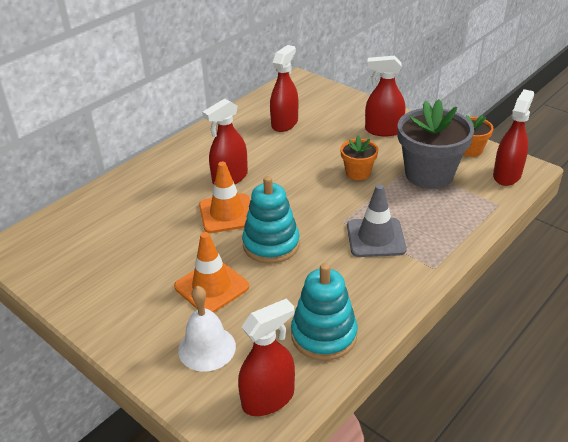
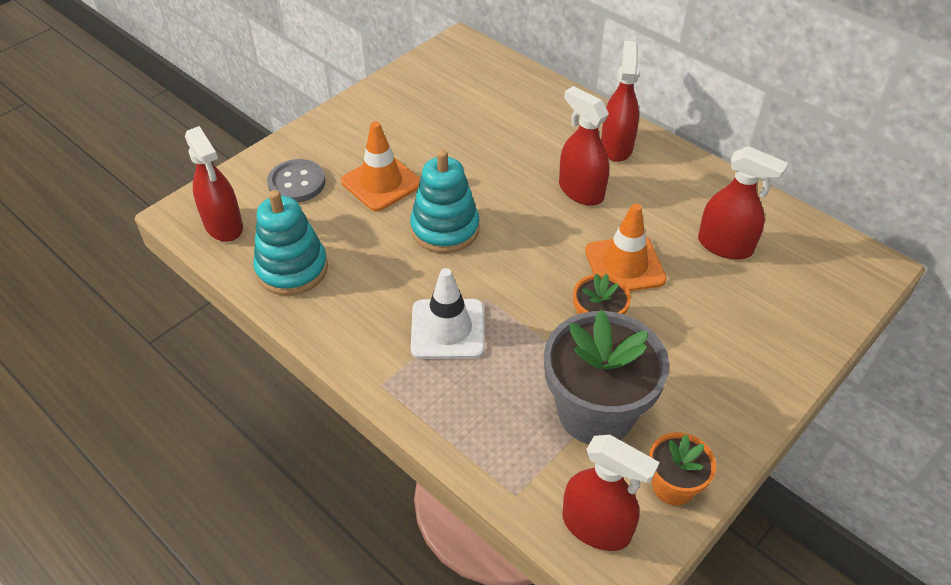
camera: 90 degrees right, 10 degrees up
white bell [178,286,236,372] -> grey button [267,159,325,203]
orange traffic cone [199,162,250,233] -> orange traffic cone moved to [585,203,667,292]
grey traffic cone [347,184,407,257] -> white traffic cone [411,268,485,359]
red spray bottle [365,56,405,136] -> red spray bottle moved to [601,41,639,162]

